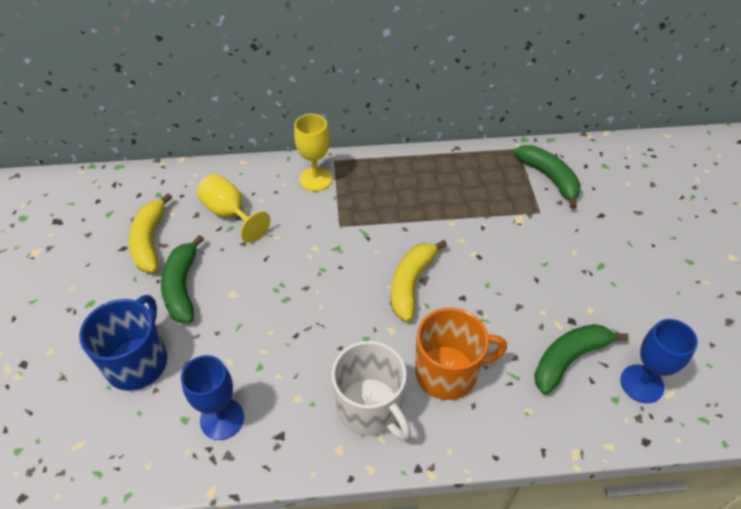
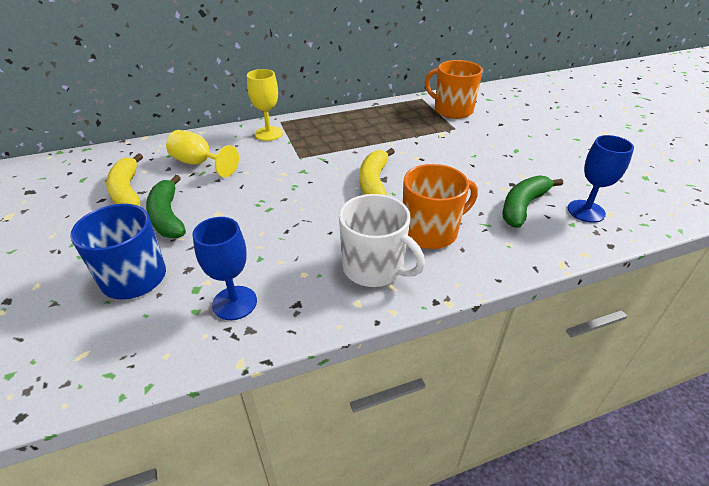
camera: 15 degrees left, 10 degrees down
green banana [514,145,581,209] -> orange mug [425,60,483,119]

